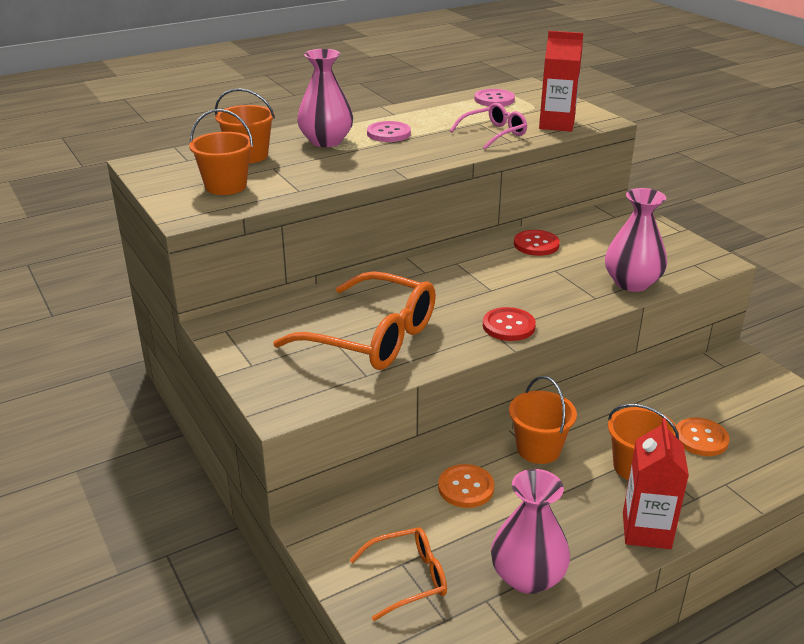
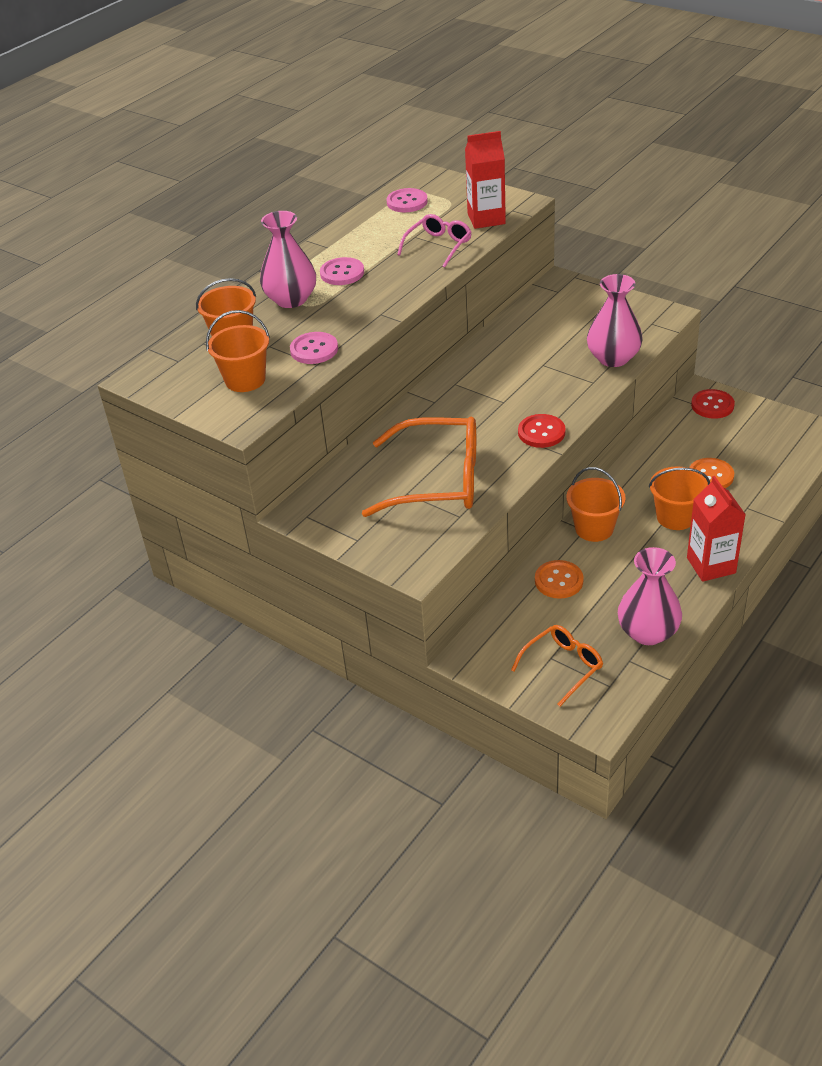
camera: 20 degrees left, 10 degrees up
red button [514,230,560,256] -> red button moved to [691,389,735,419]
none -> pink button [290,332,338,364]

